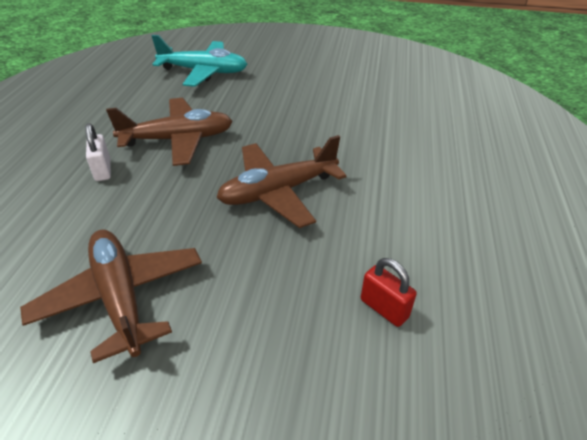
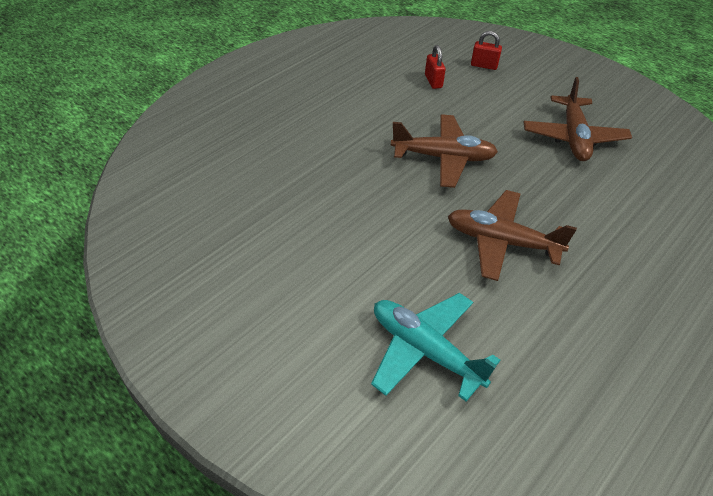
camera: 150 degrees left, 5 degrees up
white padlock [85,123,111,181] -> none
none -> red padlock [471,31,502,70]

